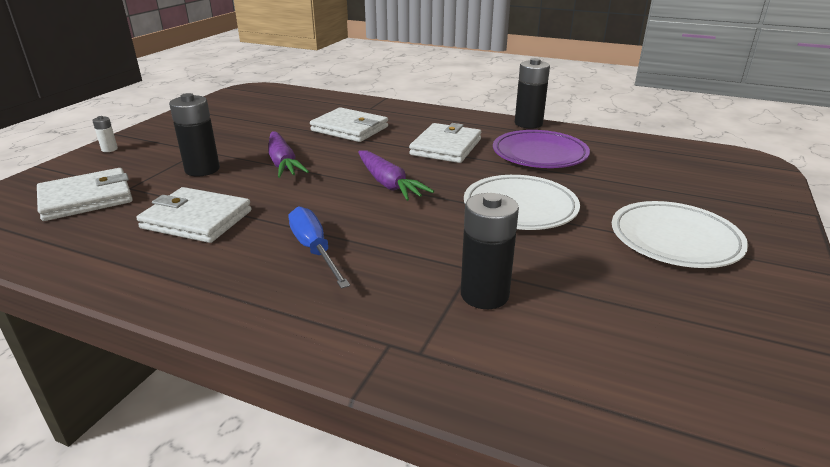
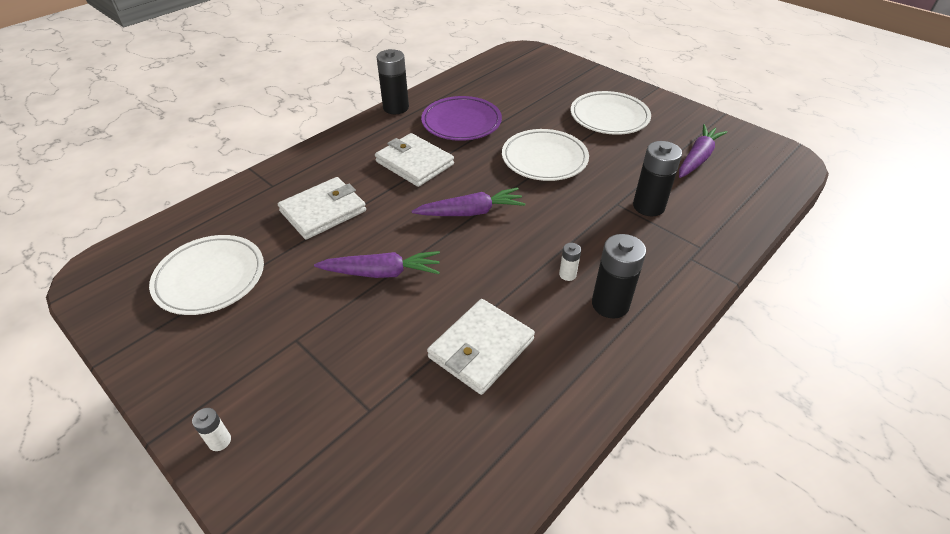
camera: 70 degrees left, 15 degrees up
white wallet [37,168,133,221] -> none
black battery [169,93,220,176] -> black battery moved to [592,234,646,319]
blue screwdriver [288,206,350,289] -> white battery [559,243,581,281]
none -> white plate [149,235,264,315]
none -> purple carrot [679,124,727,178]

